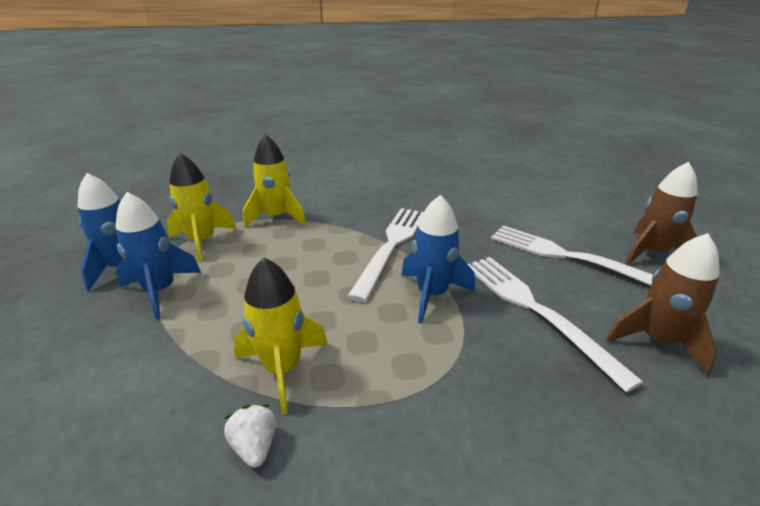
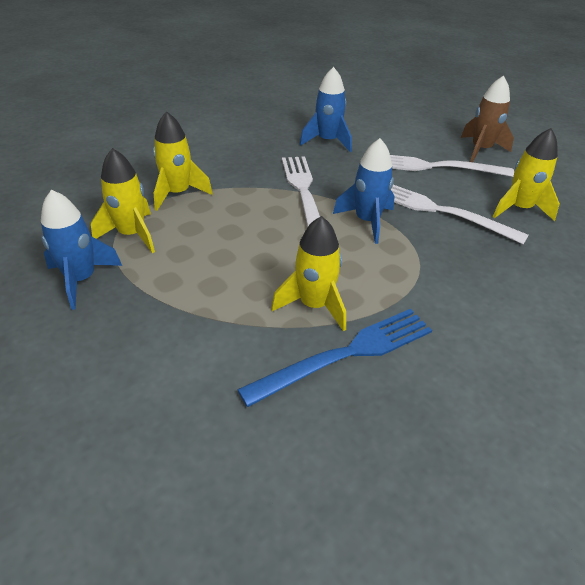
camera: 30 degrees left, 10 degrees up
blue rocket [116,192,201,319] -> blue rocket moved to [300,67,352,152]
white strawberry [223,404,276,468] -> blue fork [237,309,432,407]
brown rocket [606,233,719,376] -> yellow rocket [493,128,560,221]

